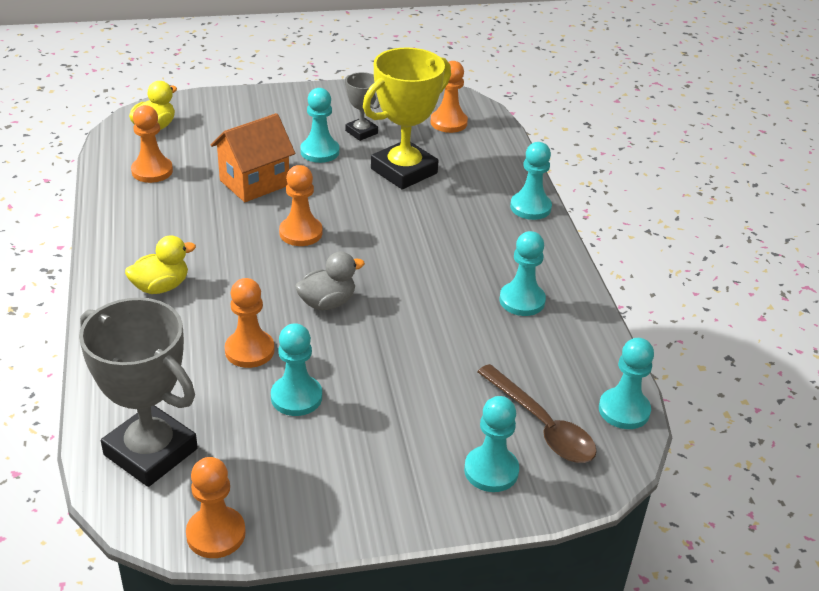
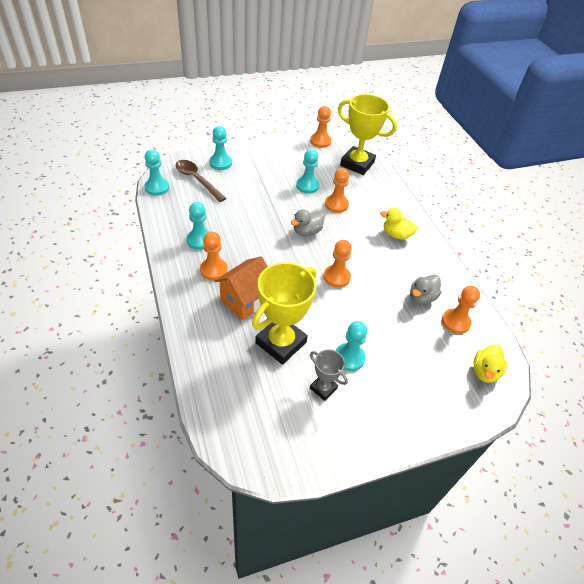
camera: 170 degrees right, 10 degrees up
grey trophy [79,298,198,487] -> yellow trophy [338,94,397,175]
yellow duck [125,235,196,294] -> yellow duck turned 60 degrees clockwise [380,208,418,240]
orange house [211,113,295,202] -> orange house moved to [215,256,268,320]
orange pawn [431,61,468,133] -> orange pawn moved to [200,232,228,281]
turquoise pawn [510,142,552,220] -> none
none -> grey duck [410,275,442,305]

